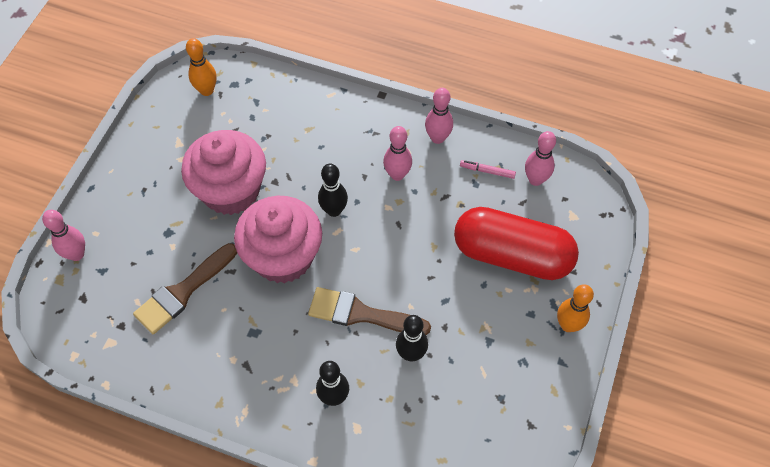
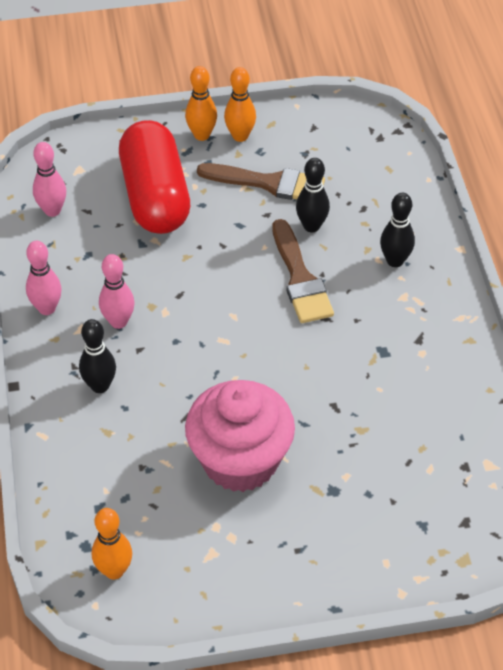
camera: 120 degrees left, 10 degrees down
pink bowling pin [42,210,85,261] -> none
brown brush [133,243,237,334] -> brown brush moved to [197,163,325,200]
pink cupcake [234,196,322,283] -> none
black bowling pin [318,164,348,217] -> black bowling pin moved to [79,319,116,393]
pink marker [460,160,516,179] -> none
none -> orange bowling pin [224,67,256,142]

